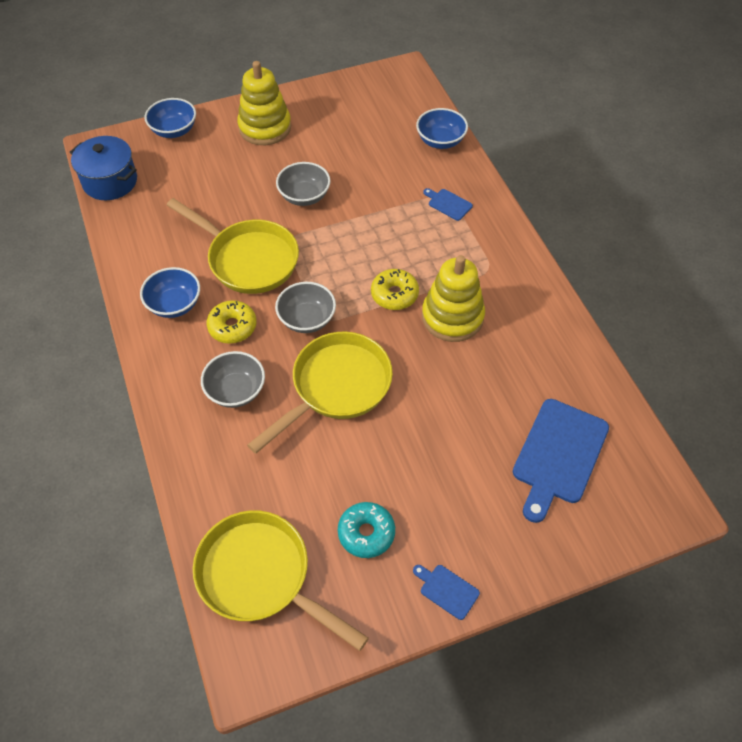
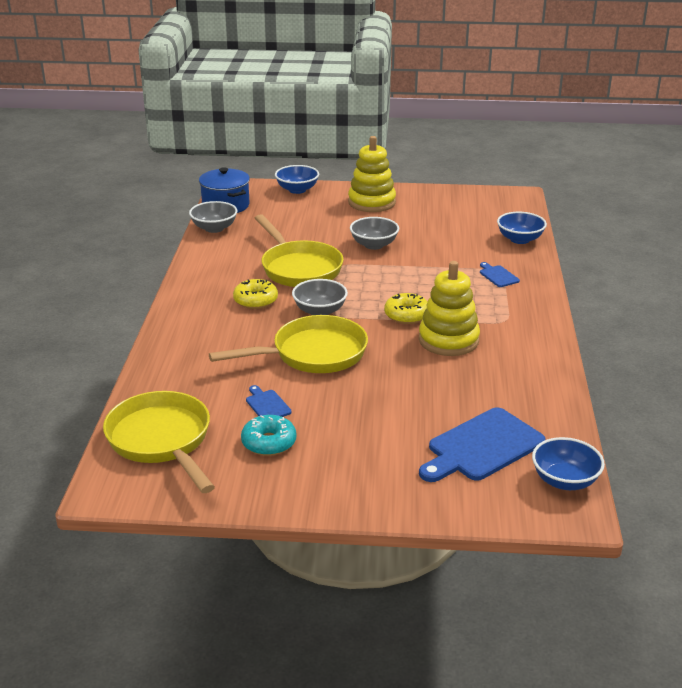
camera: 25 degrees right, 25 degrees down
blue bowl [140,267,200,318] -> blue bowl moved to [532,437,605,490]
grey bowl [201,351,265,408] -> grey bowl moved to [189,201,237,233]
blue cutting board [413,565,480,620] -> blue cutting board moved to [246,385,292,417]

